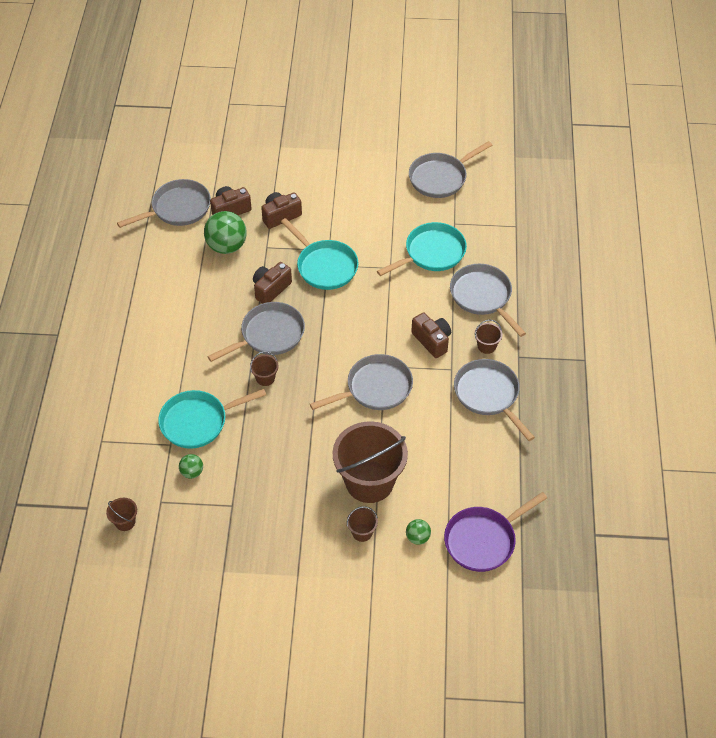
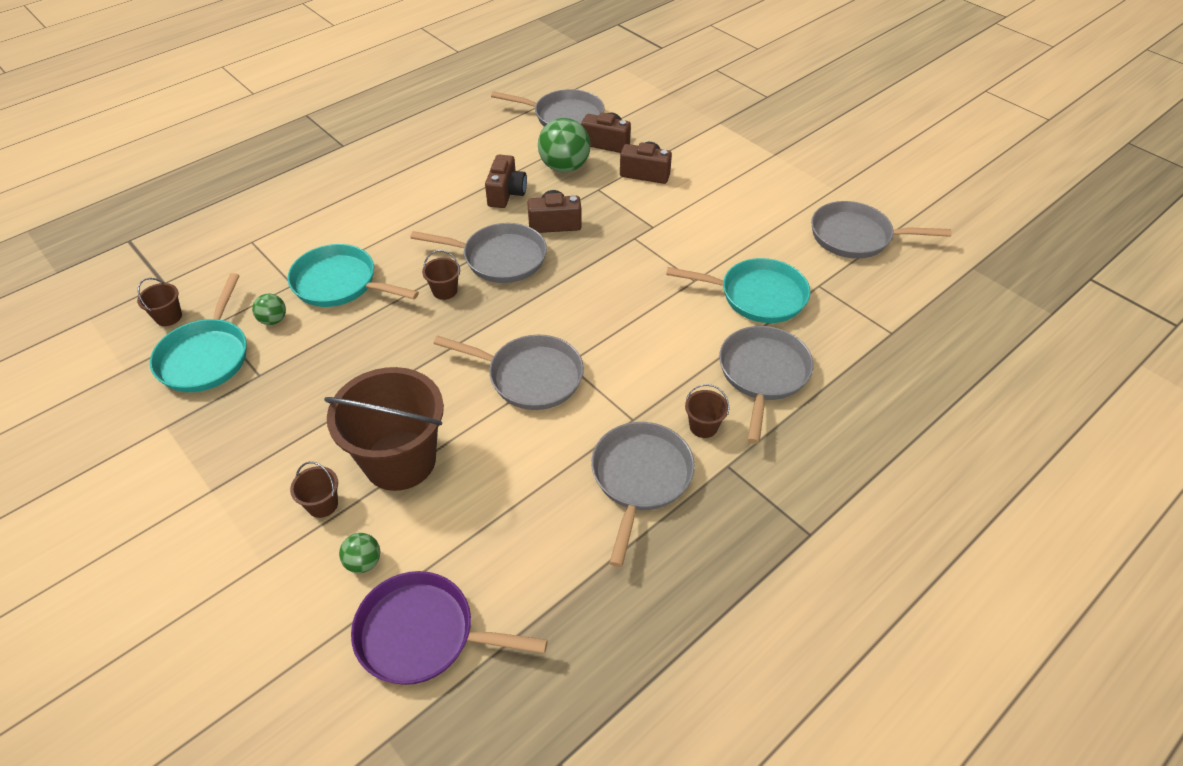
camera: 45 degrees right, 5 degrees down
turquoise pan [281,218,358,290] -> turquoise pan moved to [150,273,247,392]
brown camera [411,312,451,358] -> brown camera moved to [485,155,527,208]

